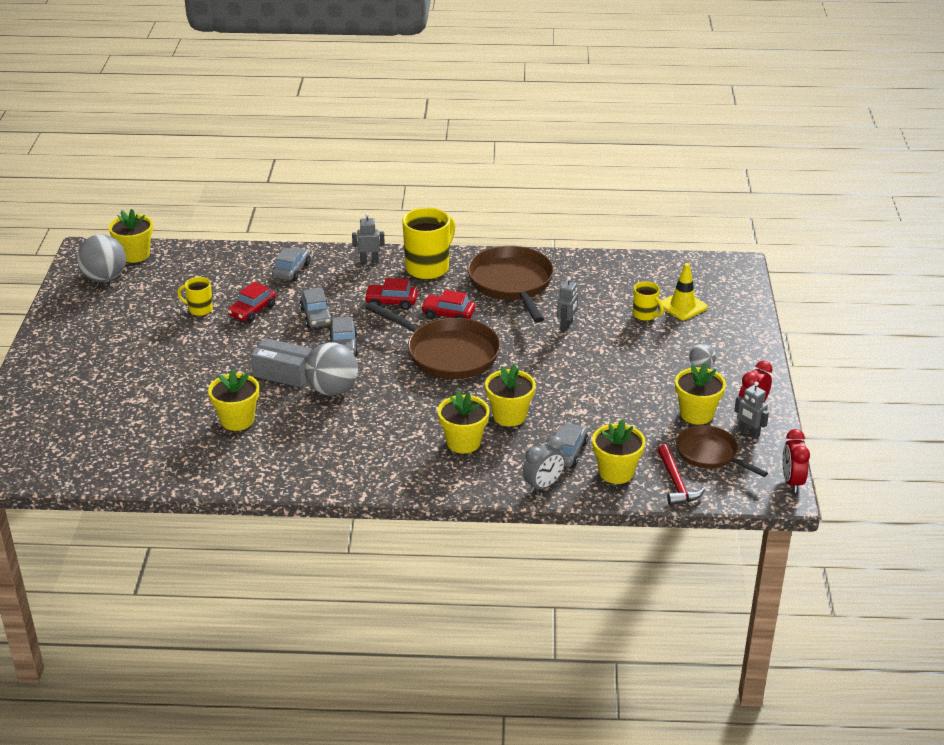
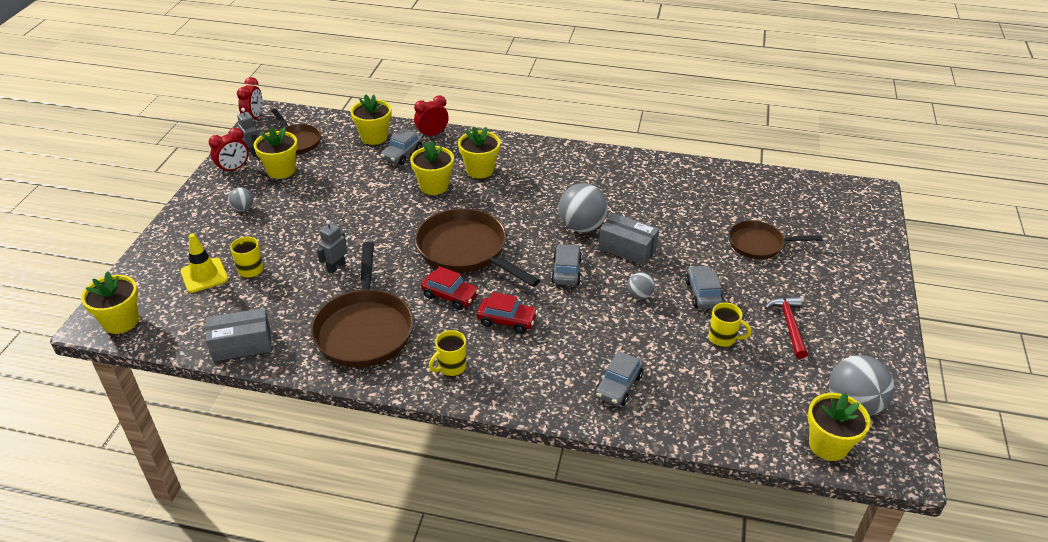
camera: 170 degrees left, 5 degrees up
yellow flower pot [208,369,259,431] -> yellow flower pot moved to [81,271,139,334]
red car [228,282,276,323] -> none
grey car [300,288,333,328] -> grey car moved to [685,265,724,309]
grey robot [352,213,385,262] -> none
yellow mug [402,208,455,280] -> yellow mug [429,330,466,376], size x0.52
grey clock [523,436,565,493] -> red clock [414,95,449,138]
red hammer [657,444,705,505] -> red hammer moved to [765,296,808,359]
none -> grey box [206,308,272,361]
none -> grey ball [627,272,655,299]
none -> brown pan [729,220,822,259]

